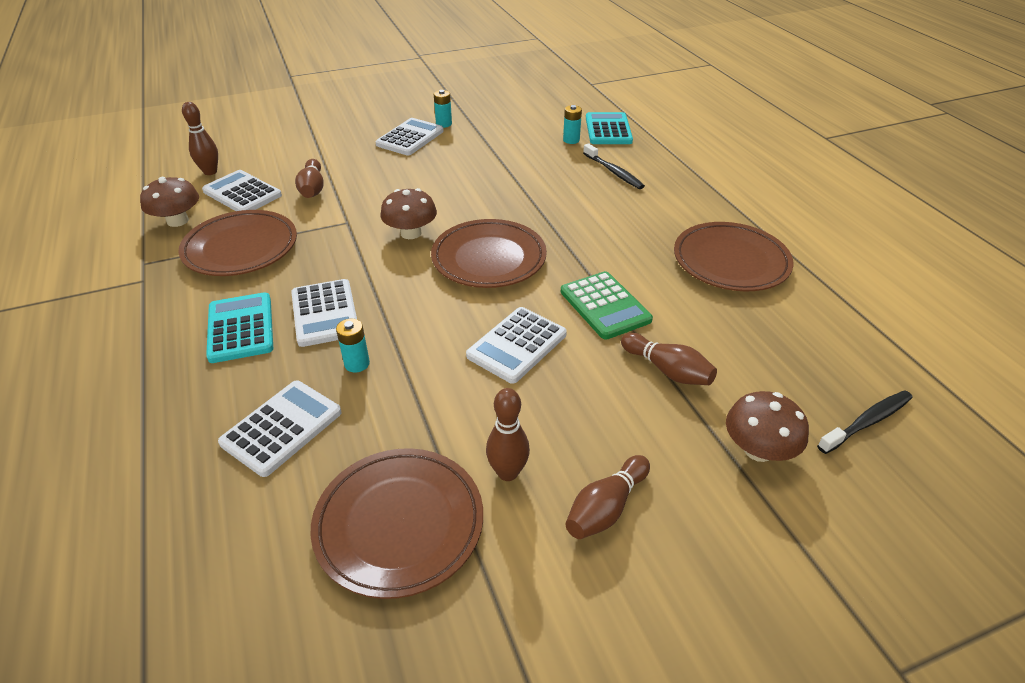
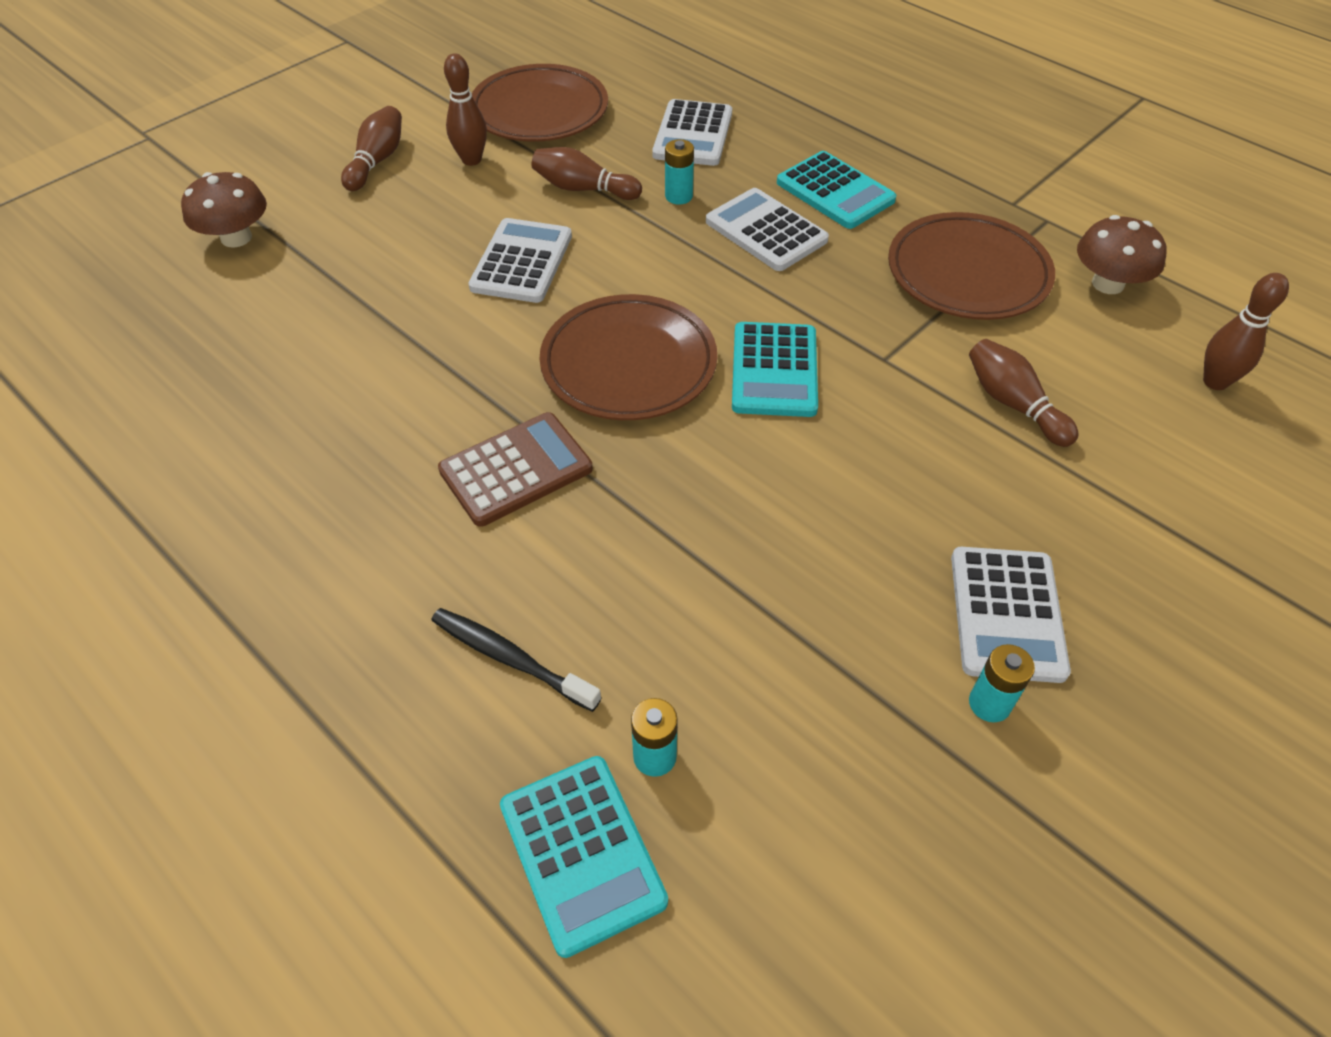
camera: 155 degrees right, 10 degrees up
white calculator [202,170,282,211] -> none
brown mushroom [380,188,437,239] -> turquoise calculator [732,322,818,417]
green calculator [561,271,653,340] -> none
brown bowling pin [621,333,717,385] -> brown bowling pin moved to [531,147,642,200]
brown plate [674,222,793,291] -> none
black toothbrush [817,390,913,454] -> none
none -> brown calculator [438,412,593,527]

